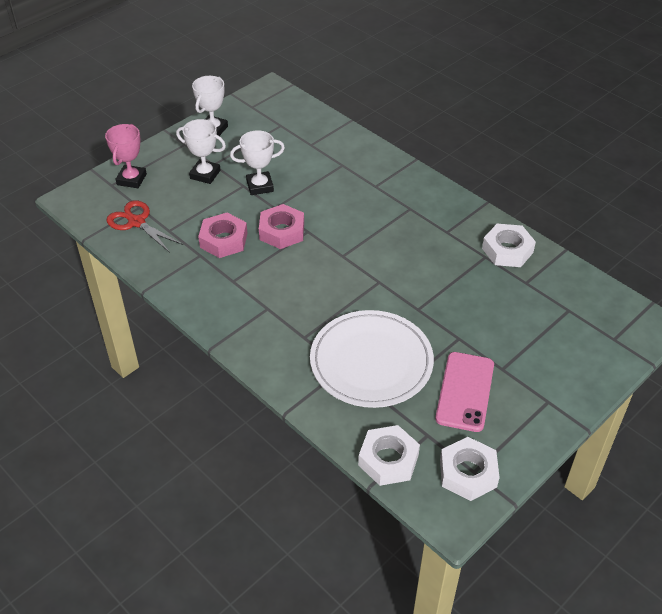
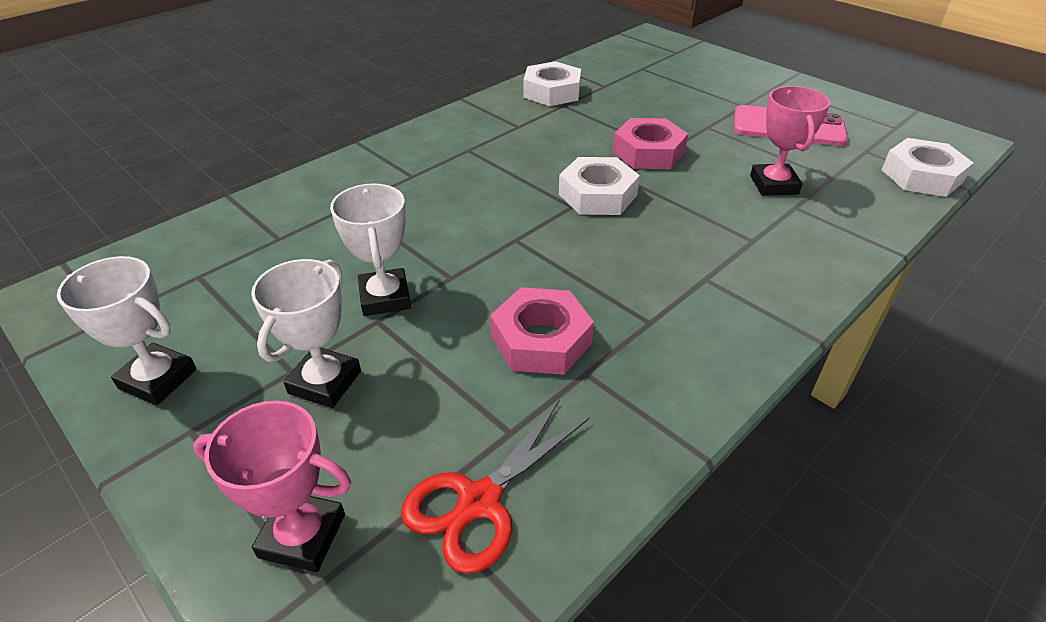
camera: 90 degrees left, 5 degrees down
pink nut [259,204,304,249] -> pink nut moved to [613,118,688,169]
white plate [310,310,434,408] -> pink trophy [750,86,830,196]
white nut [440,437,500,501] -> white nut moved to [559,157,640,215]

